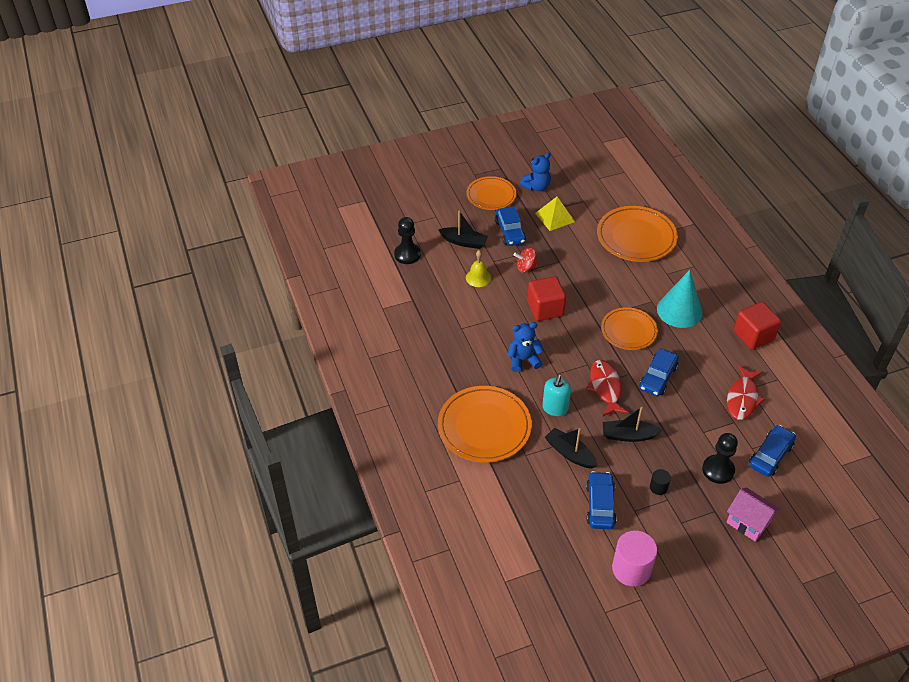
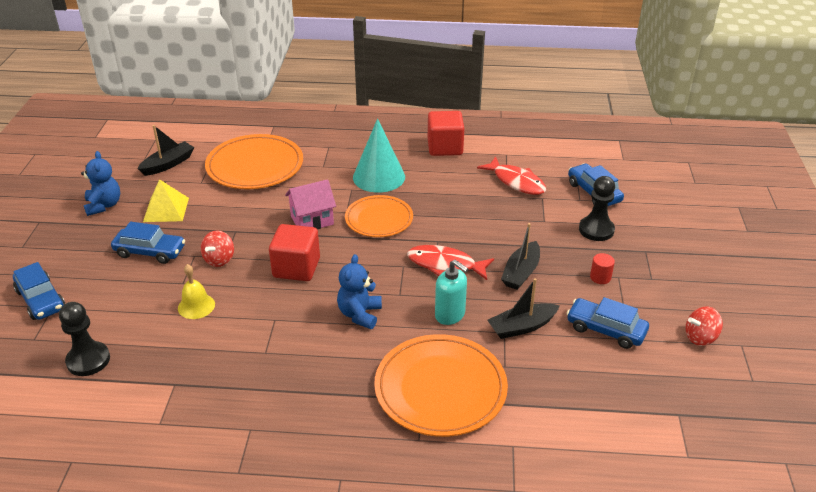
camera: 65 degrees left, 10 degrees down
black boat [438,211,488,249] -> black boat moved to [138,125,194,176]
orange plate [467,176,516,210] -> none
pink cylinder [612,530,657,587] -> red spinning top [685,307,723,346]
blue car [639,348,679,396] -> blue car moved to [13,262,65,320]
black cylinder [650,469,671,495] -> red cylinder [590,253,615,284]
pink house [726,487,780,542] -> pink house moved to [285,179,336,229]

